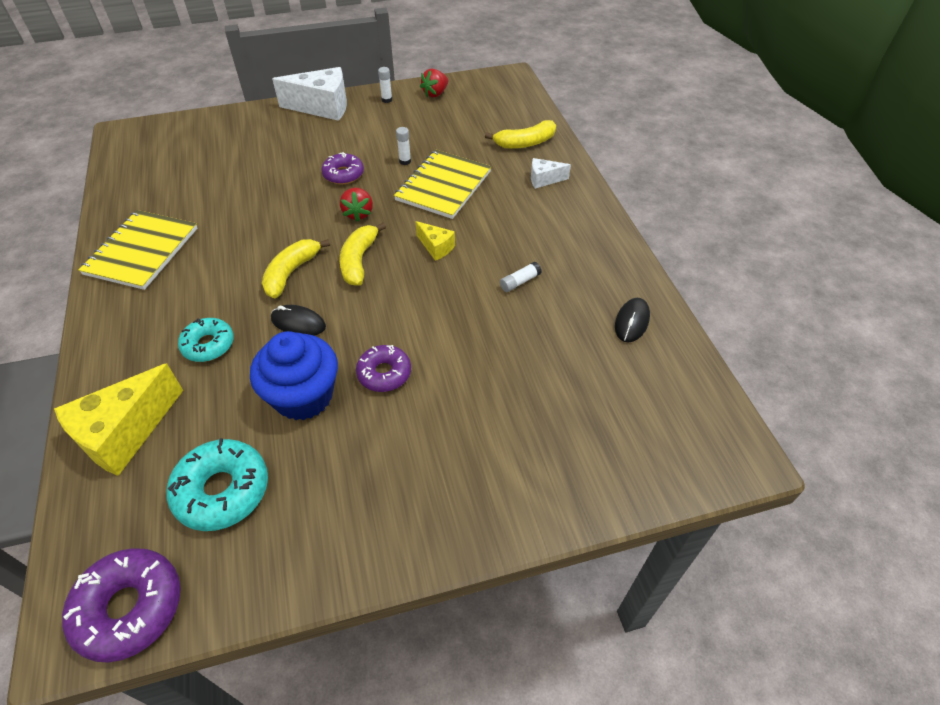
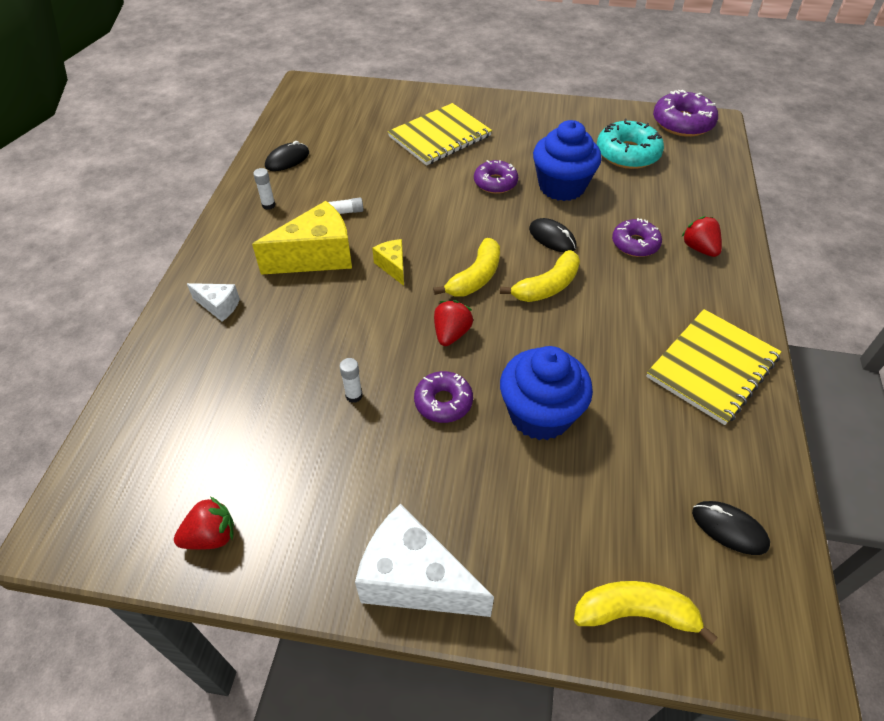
camera: 155 degrees left, 0 degrees up
yellow cheese [54,363,183,476] -> yellow cheese moved to [252,201,352,275]
turquoise donut [178,318,234,362] -> purple donut [612,218,662,257]
white glue stick [378,67,392,103] -> white glue stick moved to [253,168,276,210]
yellow notebook [394,150,491,219] -> yellow notebook moved to [388,103,492,165]
yellow banana [485,120,556,149] -> yellow banana moved to [574,581,718,645]
none -> blue cupcake [500,346,593,440]
none -> red strawberry [681,216,722,257]
none -> black mouse [692,501,770,555]

